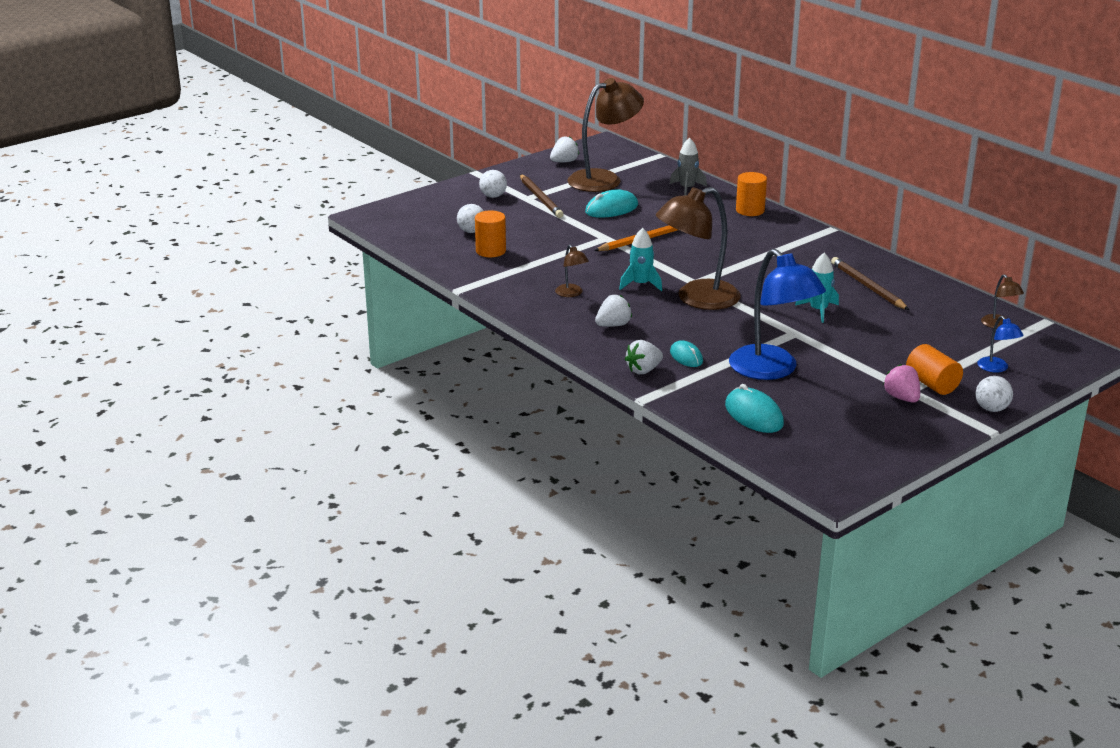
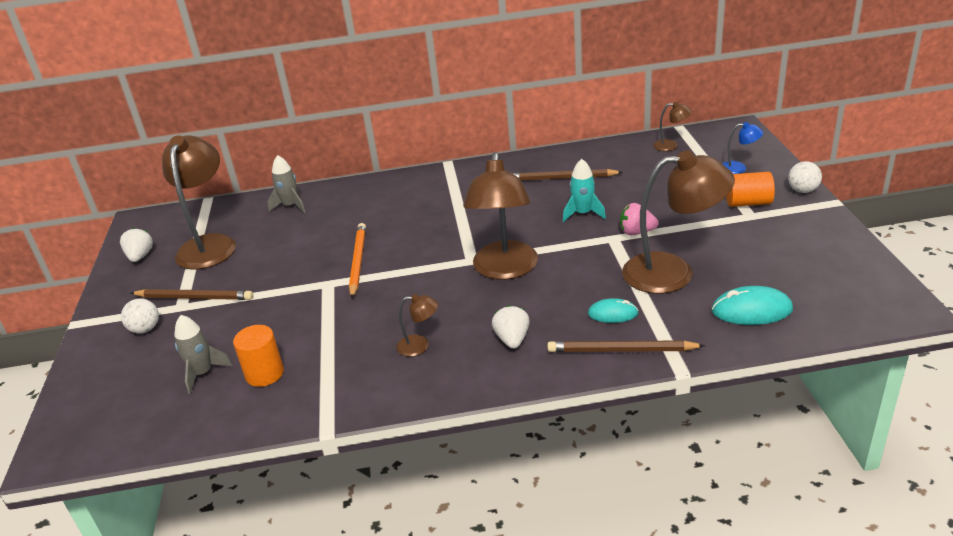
camera: 55 degrees left, 5 degrees up
white ball [457,204,483,233] -> grey rocket [174,315,233,394]
turquoise mouse [585,190,638,218] -> none
turquoise rocket [619,228,662,291] -> none
white strawberry [625,340,663,374] -> brown pencil [547,340,705,352]
blue lamp [729,249,826,380] -> brown lamp [622,150,735,294]
orange cylinder [736,172,767,216] -> none
pink strawberry [883,364,920,403] -> pink strawberry moved to [620,203,659,235]

